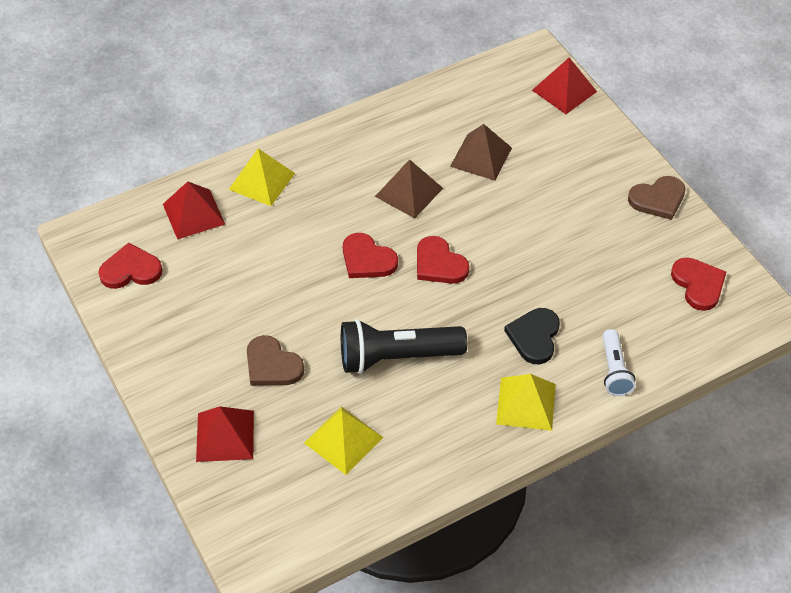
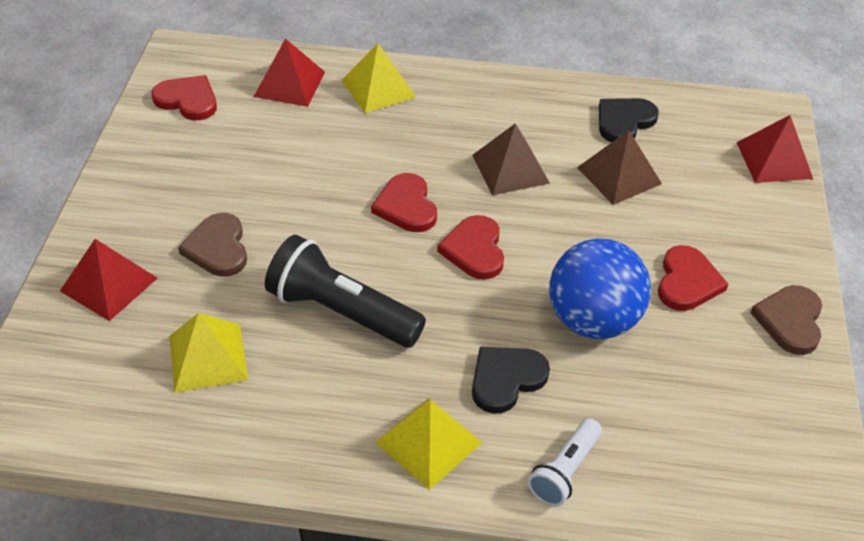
camera: 35 degrees right, 5 degrees down
brown heart [628,176,686,220] -> brown heart turned 90 degrees clockwise [750,285,822,355]
red heart [671,257,726,311] -> red heart moved to [658,245,728,311]
none -> blue ball [549,238,651,339]
none -> black heart [599,98,659,143]

